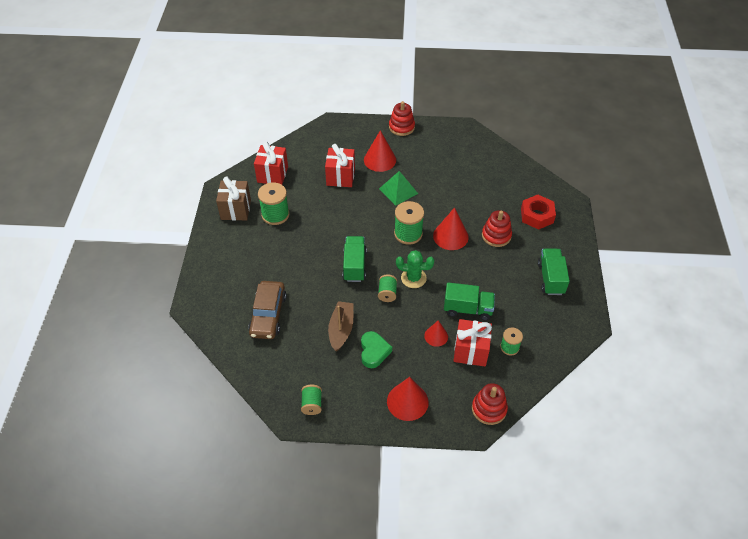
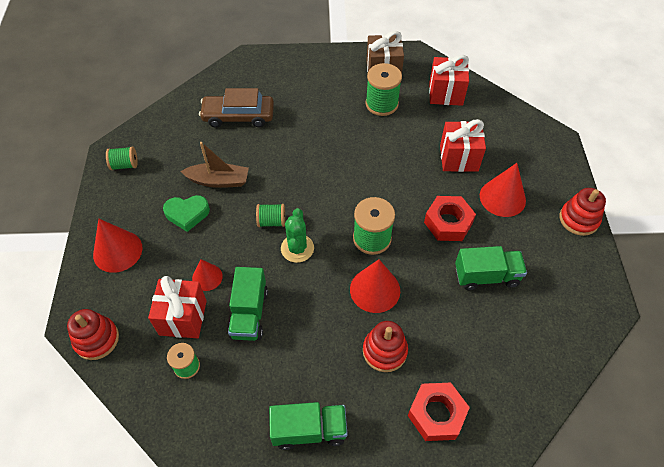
camera: 85 degrees right, 5 degrees up
green truck [342,236,367,282] -> green truck moved to [455,246,527,290]
green pyramid [379,171,418,206] -> red nut [424,196,476,241]

